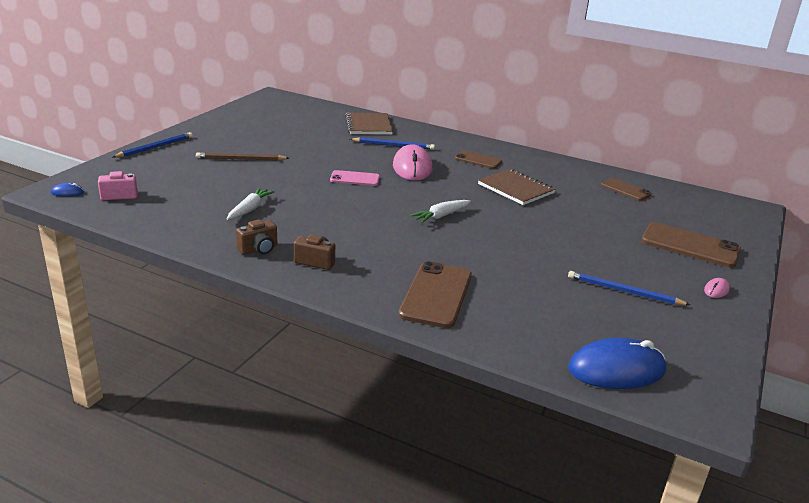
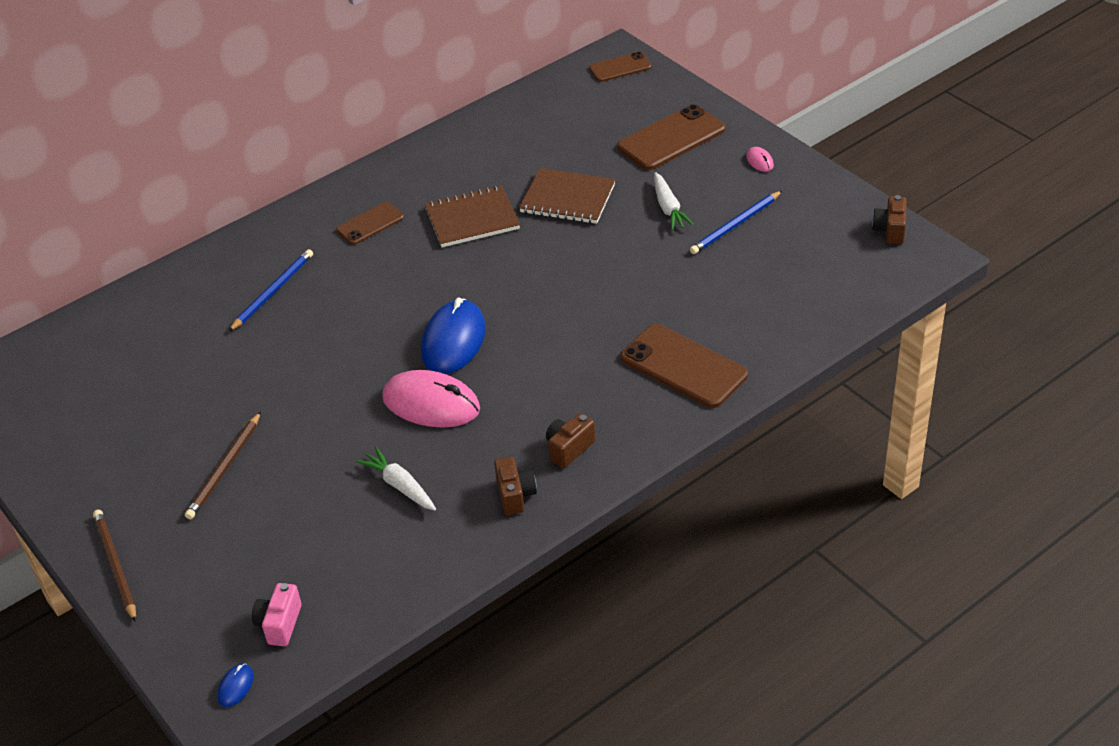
camera: 60 degrees left, 15 degrees up
blue pencil [113,132,193,158] -> brown pencil [93,509,136,622]
pink phone [330,170,380,186] -> none
brown notebook [345,113,393,135] -> brown notebook moved to [519,168,616,224]
pink mouse [393,144,432,181] -> pink mouse moved to [382,370,480,428]
white carrot [410,200,471,223] -> white carrot moved to [654,172,694,230]
blue mouse [568,338,666,389] -> blue mouse moved to [421,298,486,374]
brown phone [601,178,652,201] -> brown phone moved to [589,52,652,82]
none -> brown camera [872,195,907,244]

